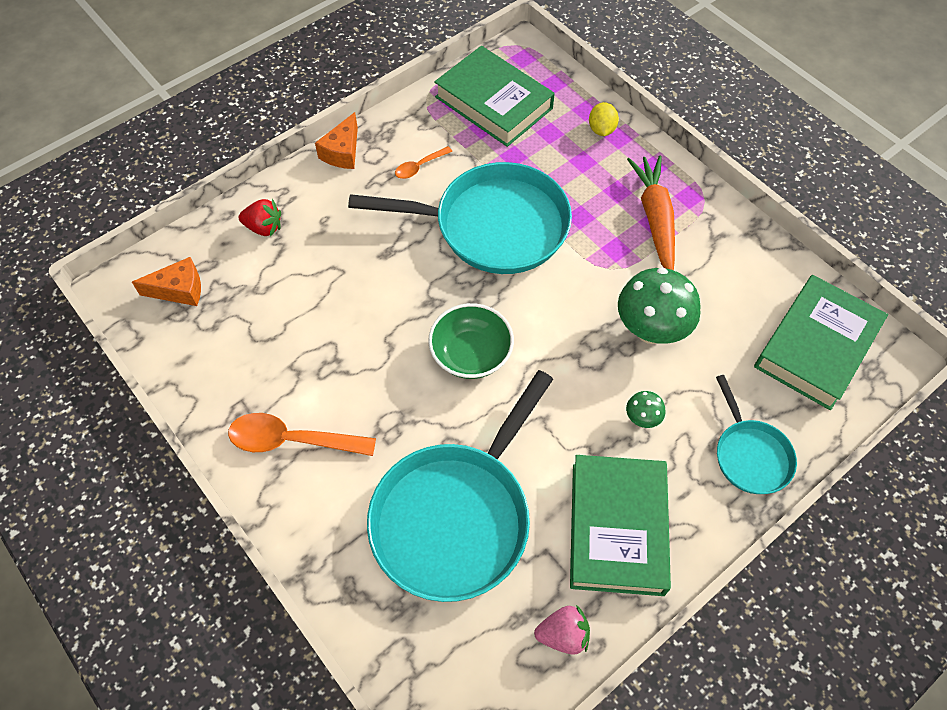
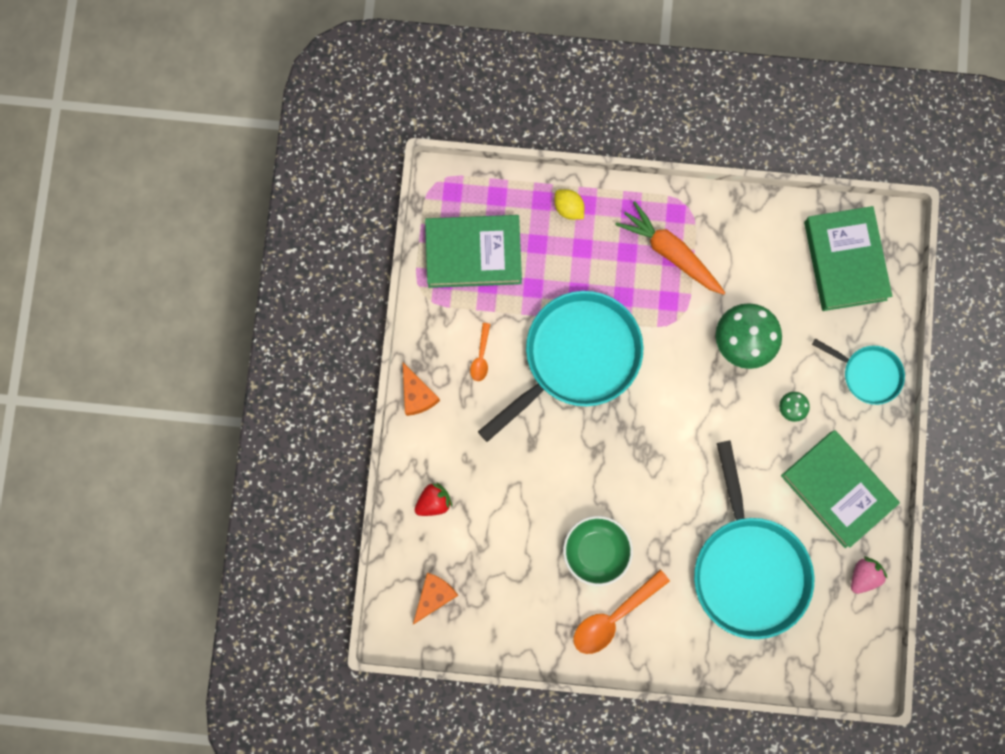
camera: 45 degrees left, 20 degrees up
green bowl [428,303,514,379] -> green bowl moved to [563,516,633,586]

